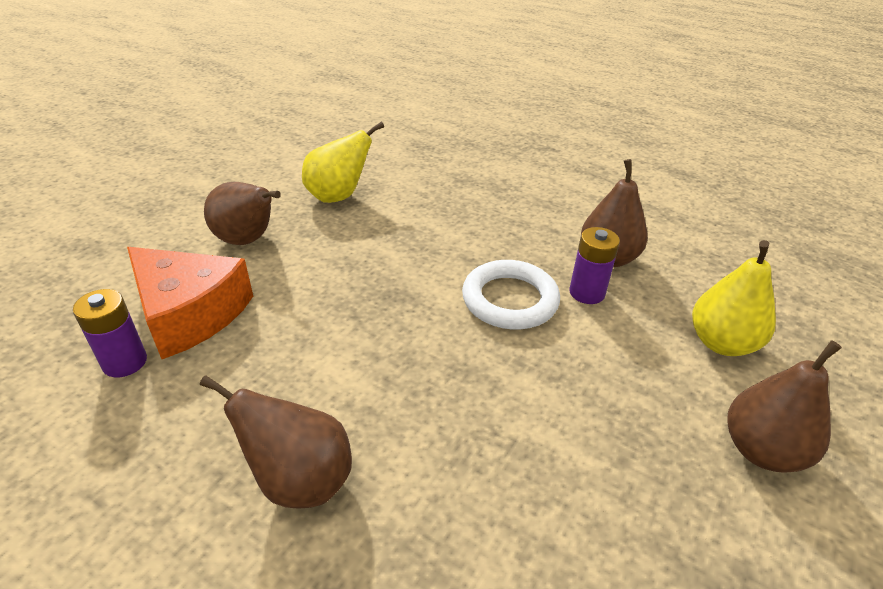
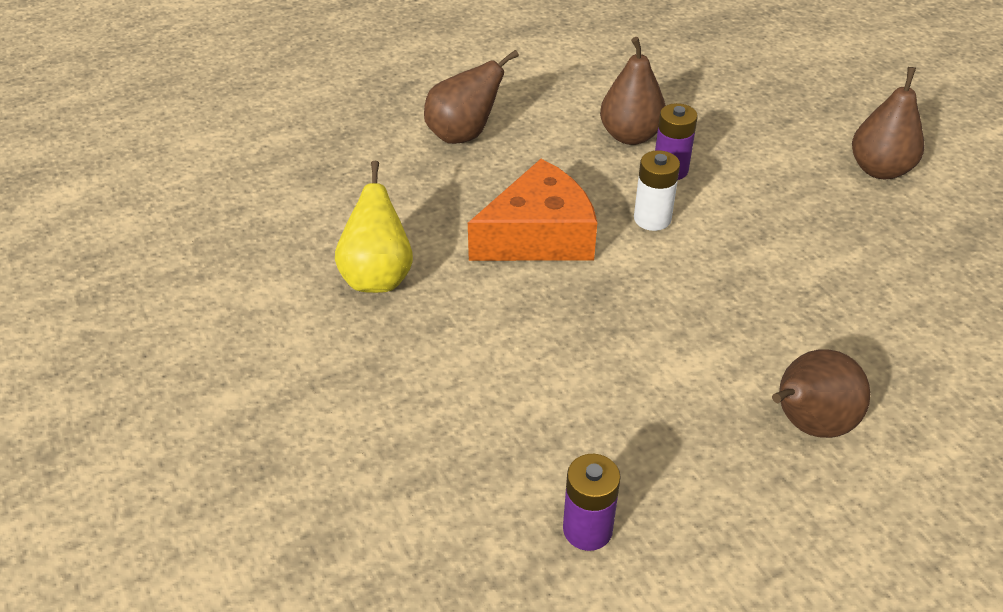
camera: 60 degrees left, 5 degrees up
orange cheese [127,247,253,359] -> orange cheese moved to [468,159,597,261]
brown pear [204,182,281,245] -> brown pear moved to [424,50,519,144]
white ring [462,260,560,329] -> white battery [634,150,680,231]
yellow pear [692,240,776,356] -> none

